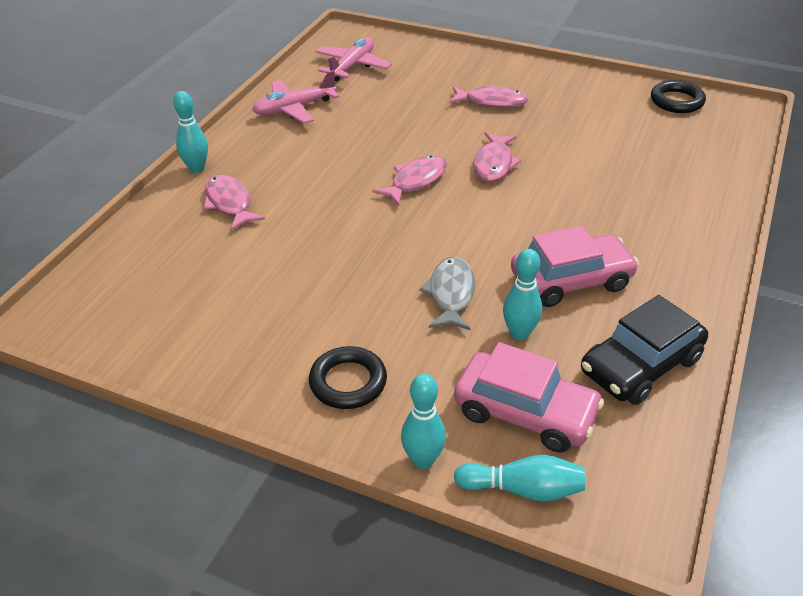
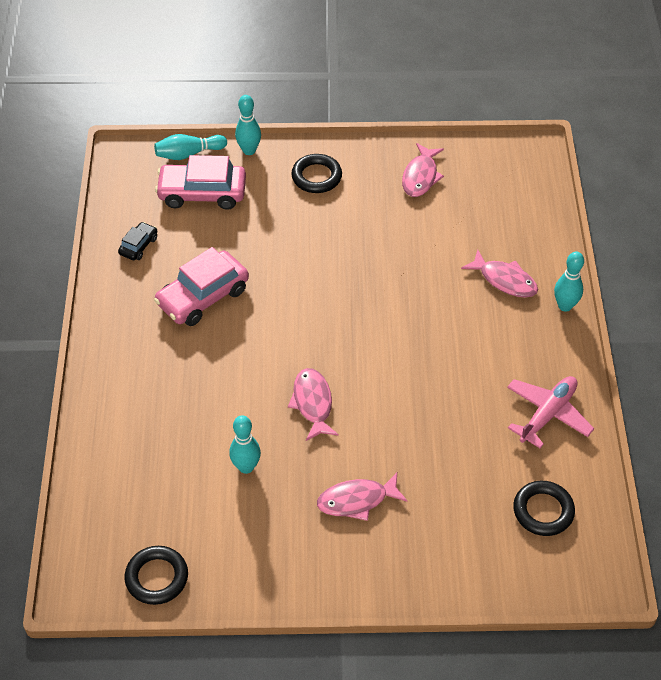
camera: 155 degrees right, 10 degrees up
pink plane [315,37,392,81] -> black ring [513,481,575,536]
pink fish [373,155,447,206] -> pink fish moved to [402,143,444,197]
grey fish [420,257,475,330] -> none
turquoise bowling pin [503,249,542,340] -> turquoise bowling pin moved to [229,415,261,474]
black car [581,295,708,405] -> black car [118,222,157,260], size x0.50

